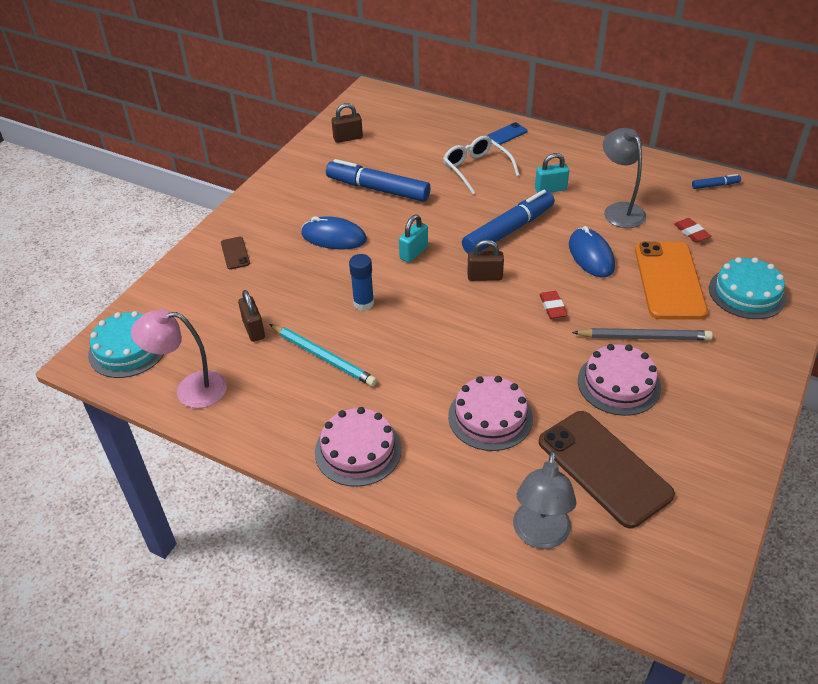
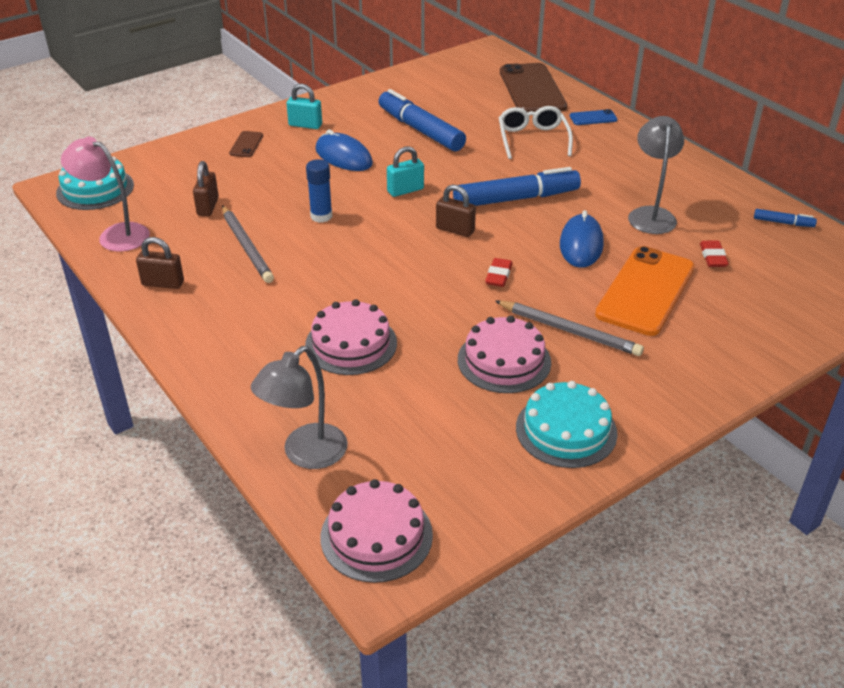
camera: 25 degrees right, 5 degrees down
turquoise pencil [269,324,377,387] -> grey pencil [222,205,274,283]
pink cake [315,407,402,487] -> pink cake moved to [321,479,433,583]
brown padlock [332,103,363,143] -> brown padlock moved to [136,237,184,289]
turquoise padlock [535,153,569,193] -> turquoise padlock moved to [286,84,322,129]
brown phone [539,411,675,529] -> brown phone moved to [500,63,567,112]
turquoise cake [709,257,787,319] -> turquoise cake moved to [516,381,618,468]

